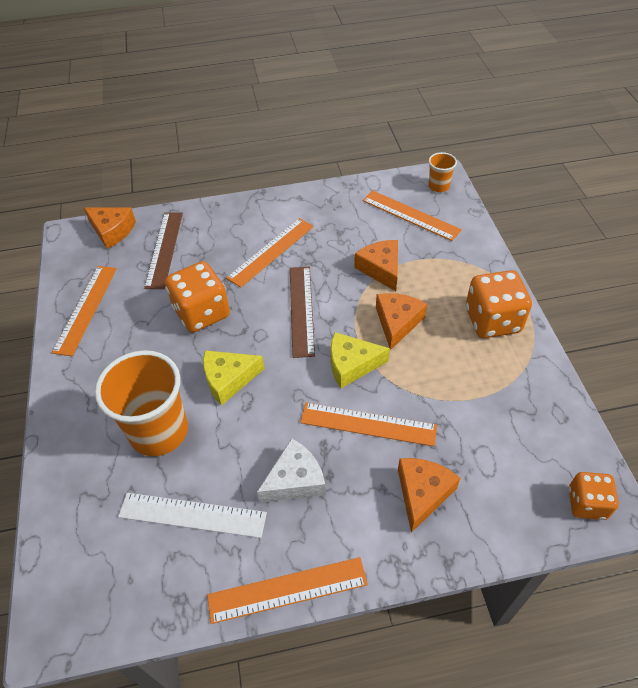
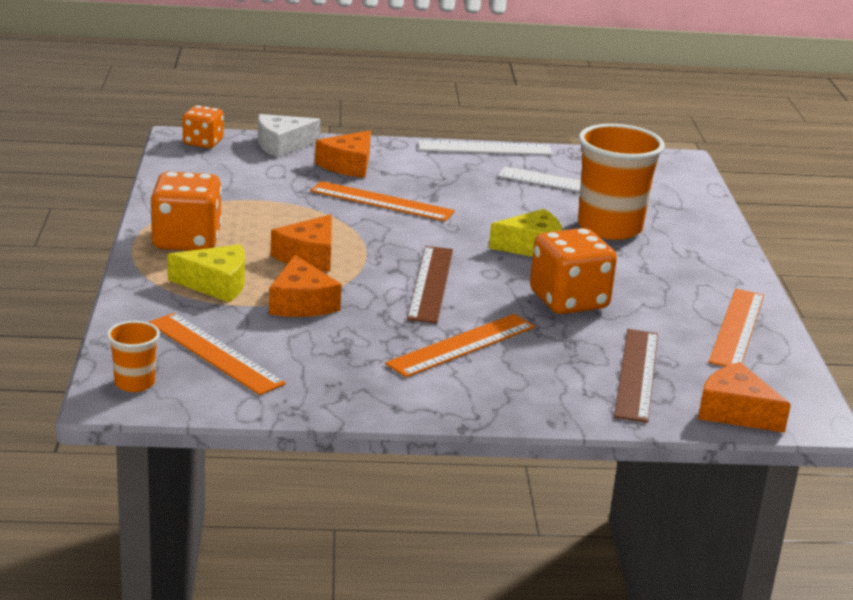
camera: 175 degrees left, 25 degrees down
orange ruler [207,557,368,624] -> white ruler [418,140,553,155]
white cheese [257,438,326,503] -> white cheese moved to [258,114,321,158]
yellow cheese [331,332,390,388] -> yellow cheese moved to [168,244,245,302]

